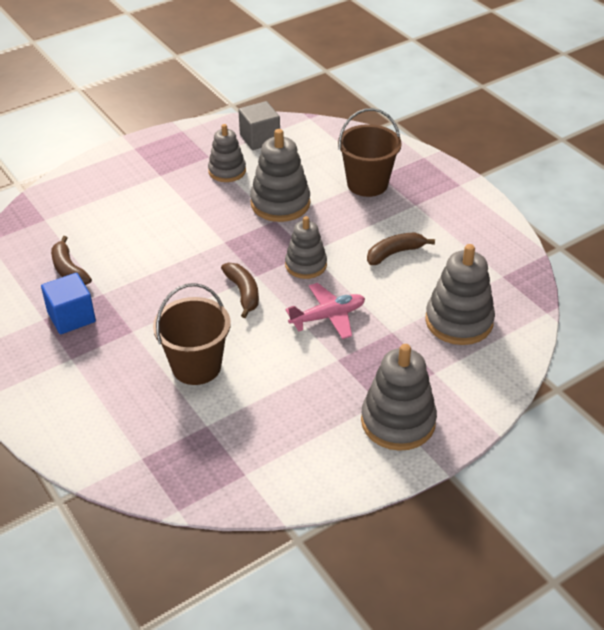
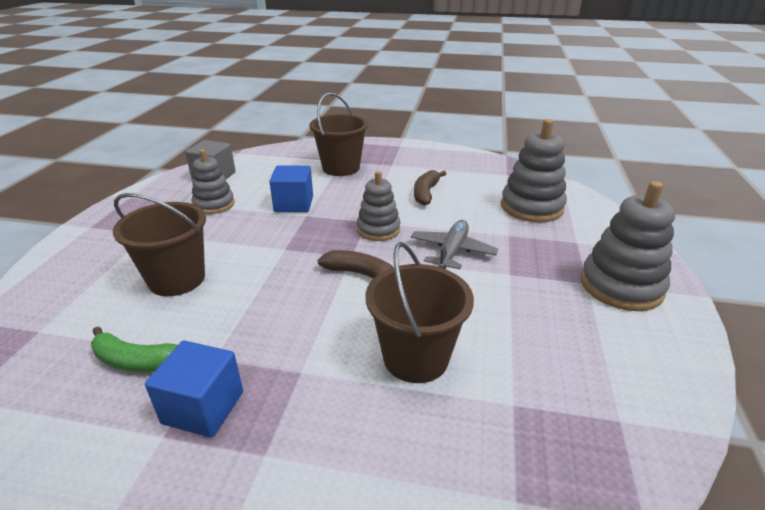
camera: 45 degrees left, 10 degrees down
brown banana [51,236,92,285] -> green banana [91,327,177,372]
grey stacking toy [250,129,310,222] -> blue cube [269,166,313,212]
pink plane [285,283,365,339] -> grey plane [411,220,498,269]
none -> brown bucket [113,193,206,296]

